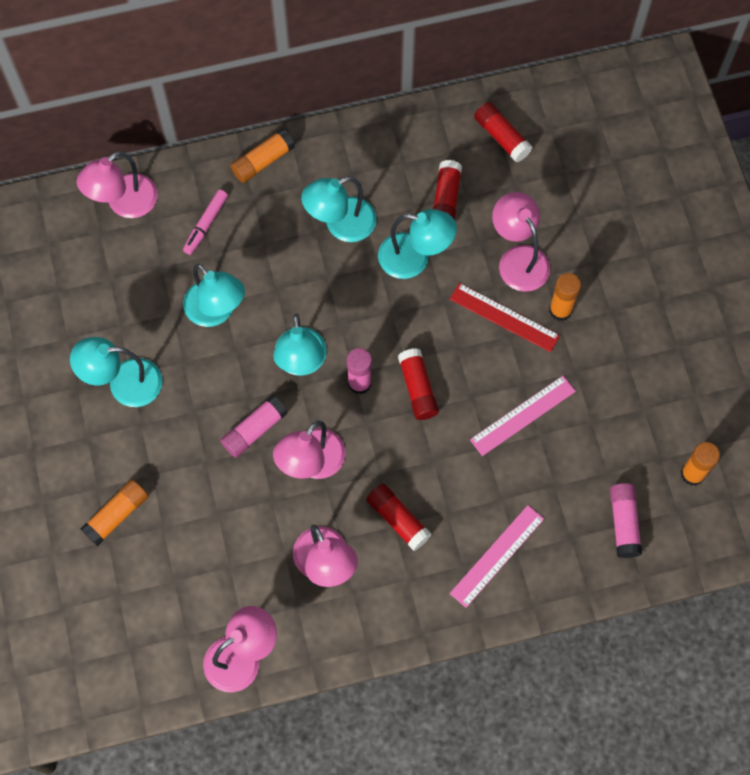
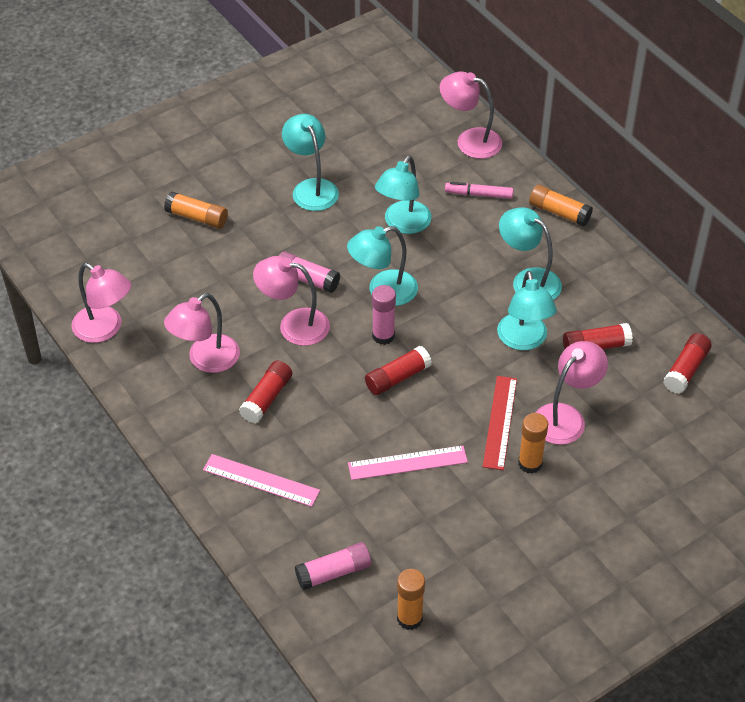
camera: 70 degrees right, 20 degrees down
pink ruler [470,376,576,456] -> pink ruler turned 45 degrees counterclockwise [348,445,468,480]

